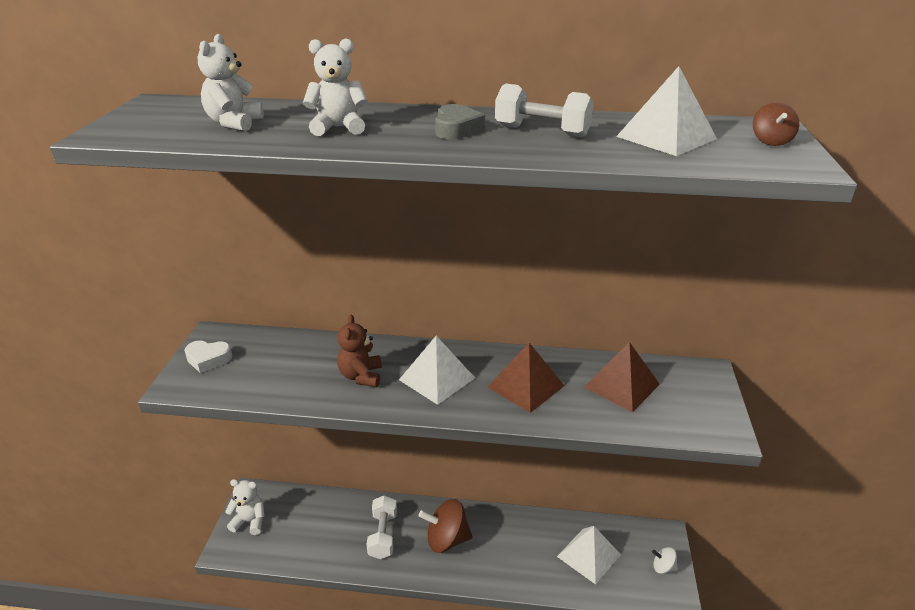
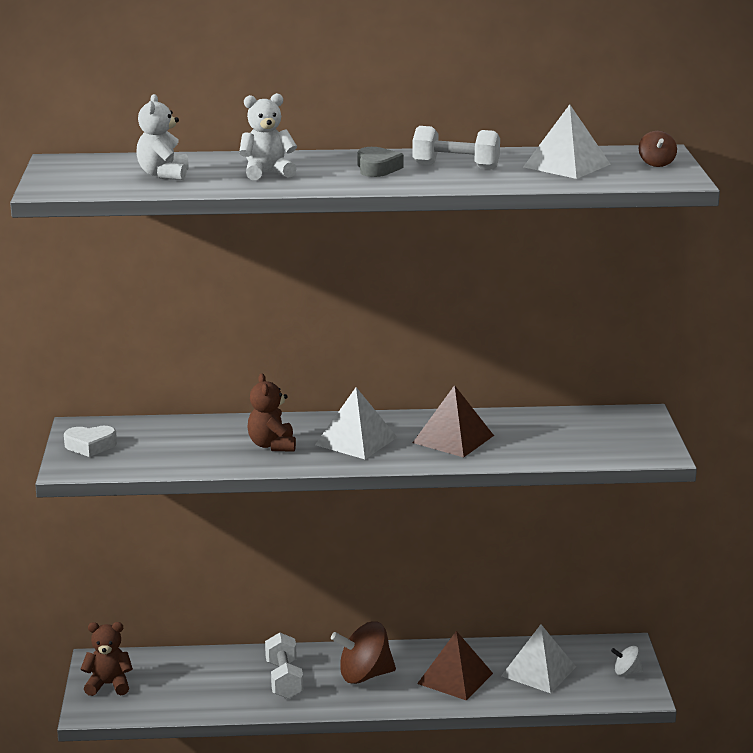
camera: 10 degrees left, 10 degrees down
white teddy bear [225,479,265,535] -> brown teddy bear [81,622,133,696]
brown pyramid [583,342,660,412] -> brown pyramid moved to [417,631,493,701]

